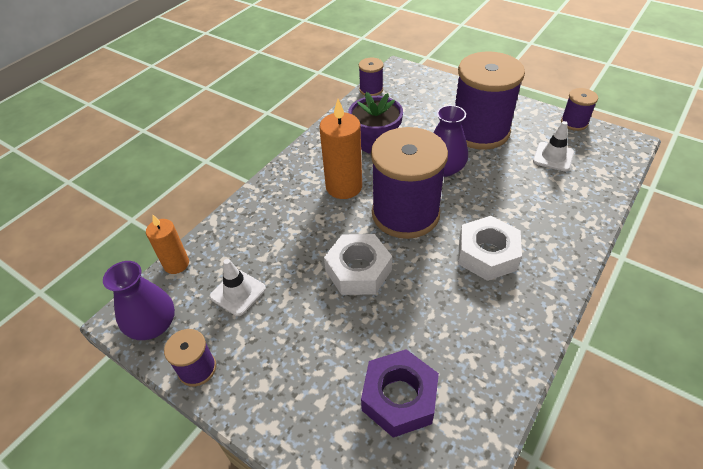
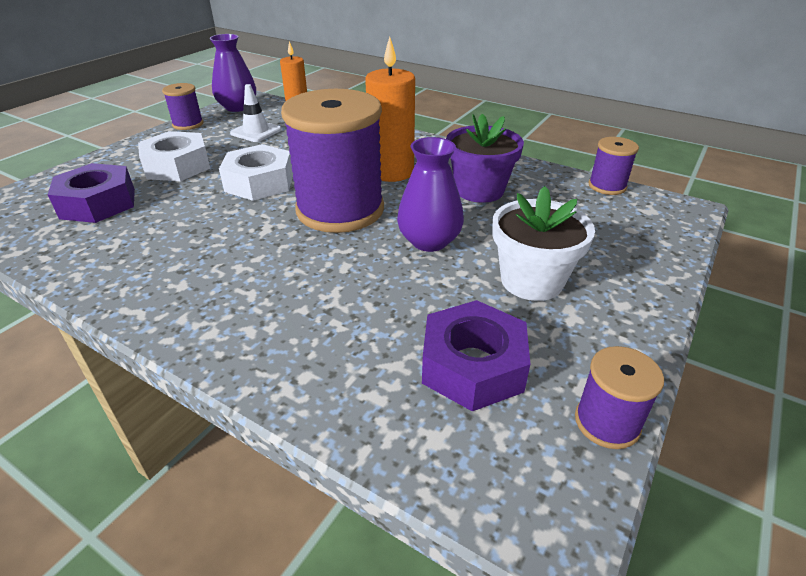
camera: 85 degrees right, 10 degrees down
purple spool [455,52,525,150] -> white flower pot [492,186,595,301]
white nut [458,216,522,281] -> white nut moved to [138,131,210,181]
white traffic cone [533,121,574,172] -> purple nut [422,300,530,412]

